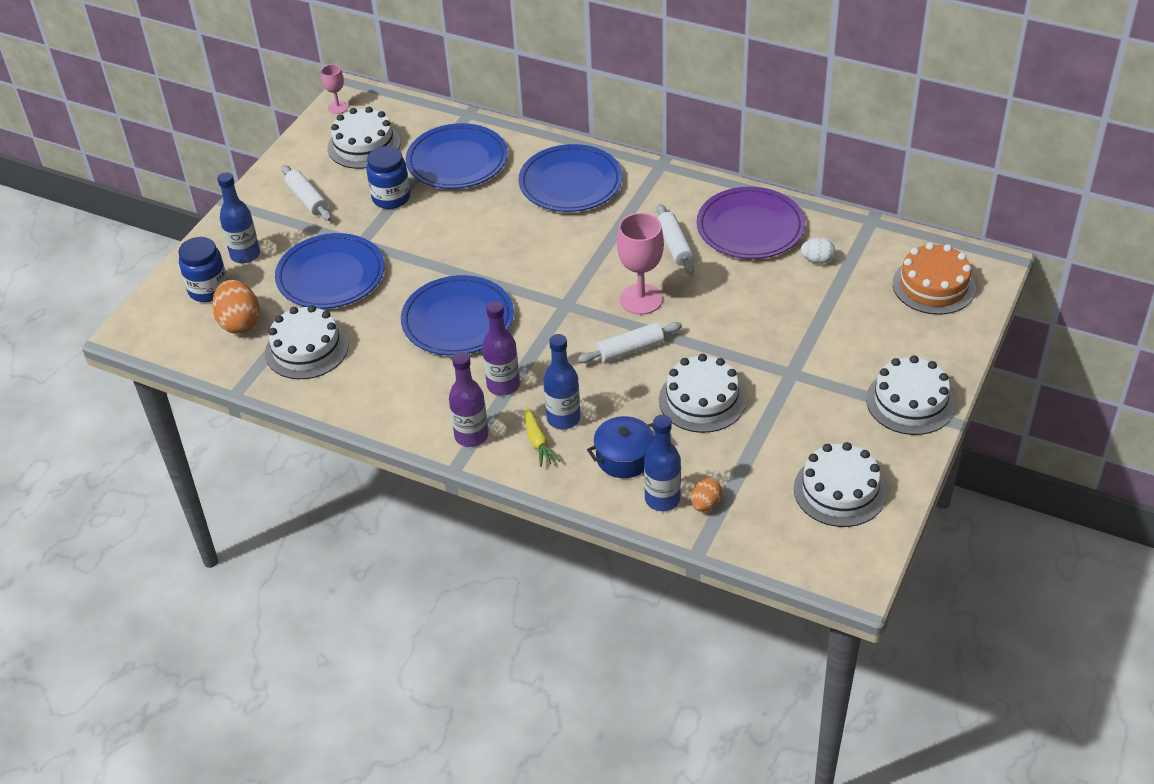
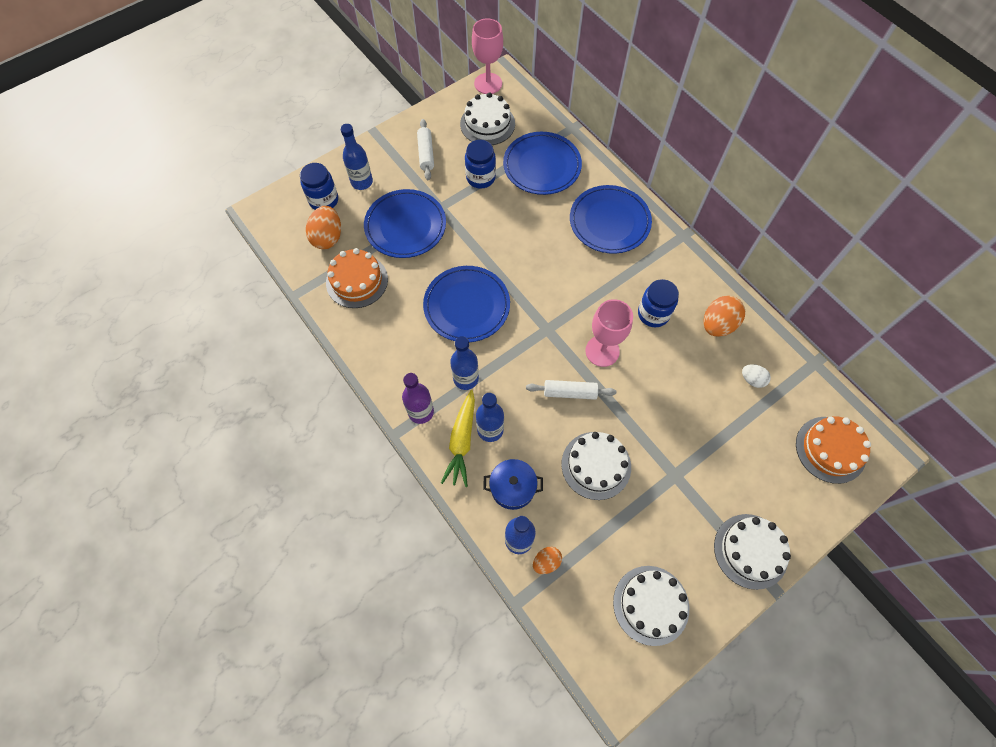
camera: 25 degrees right, 20 degrees up
white cake [265,305,348,379] -> orange cake [326,248,388,308]
pink goblet [321,64,348,114] -> pink goblet [472,18,503,94], size x1.84
purple bottle [482,301,520,396] -> blue bottle [450,336,479,390]
yellow carrot [525,407,560,467] -> yellow carrot [441,390,475,487], size x1.61
white rolling pin [657,204,694,274] -> blue jar [638,279,679,328]
purple plate [697,187,805,259] -> orange egg [704,295,745,337]

